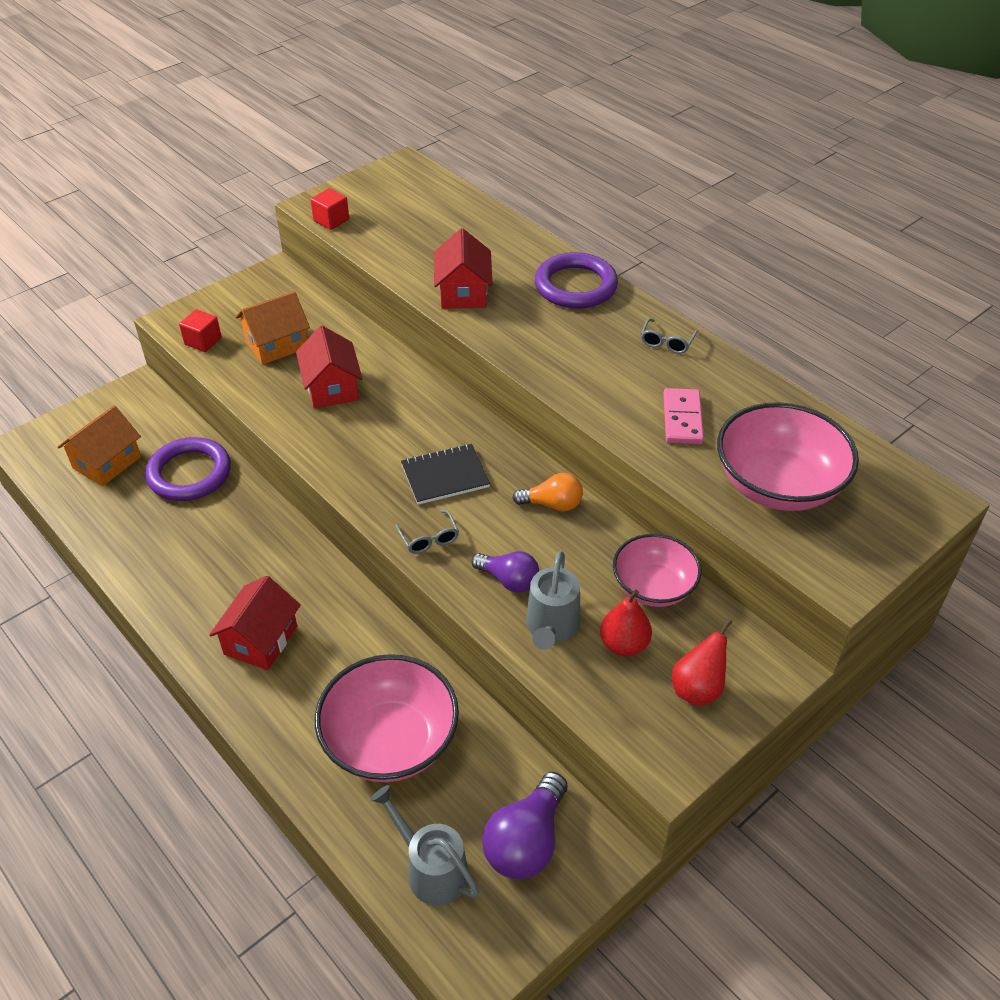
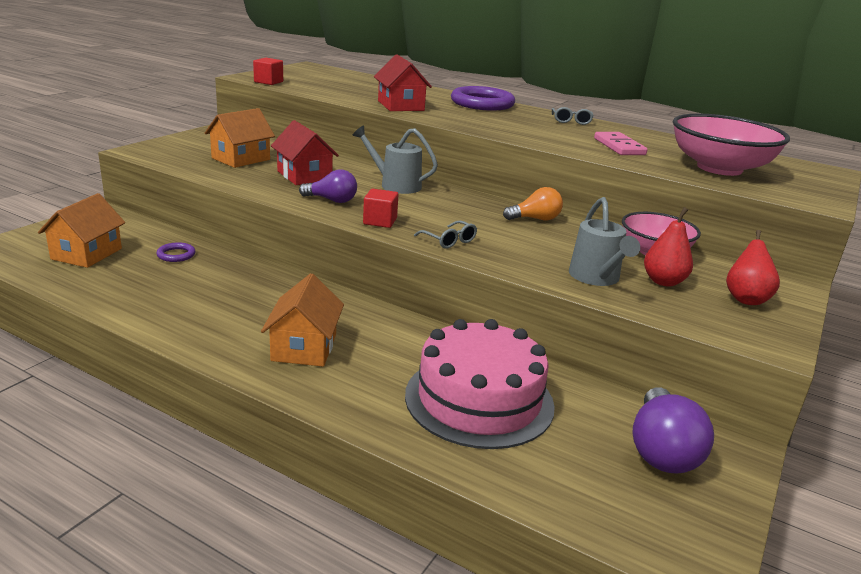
camera: 20 degrees left, 20 degrees down
purple ring [145,437,231,501] -> purple ring [156,242,196,262], size x0.46
red cube [179,309,222,352] -> red cube moved to [363,189,398,228]
red house [209,576,301,670] -> orange house [261,273,344,367]
pink bowl [315,654,459,782] -> pink cake [405,319,555,449]
grey watering can [370,785,479,906] -> grey watering can moved to [352,126,438,194]
black notebook [401,444,490,505] -> none
purple light bulb [471,551,539,593] -> purple light bulb moved to [299,169,357,203]

